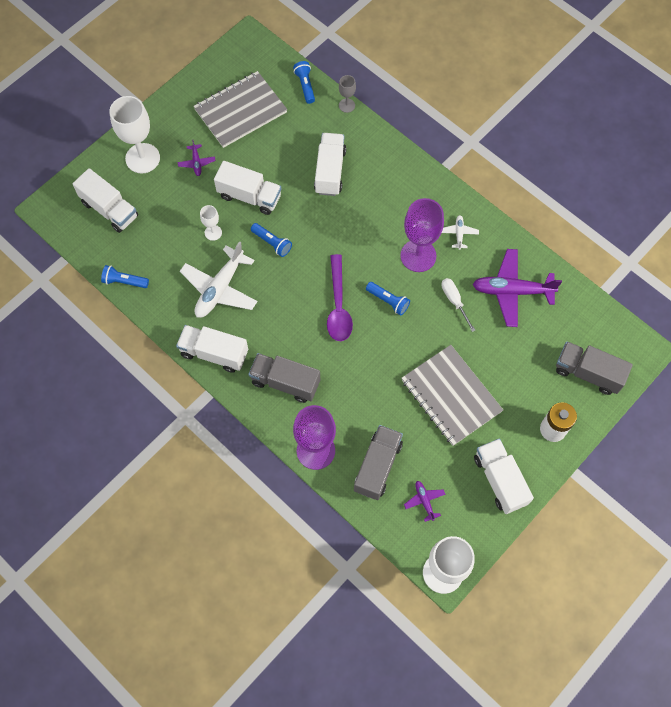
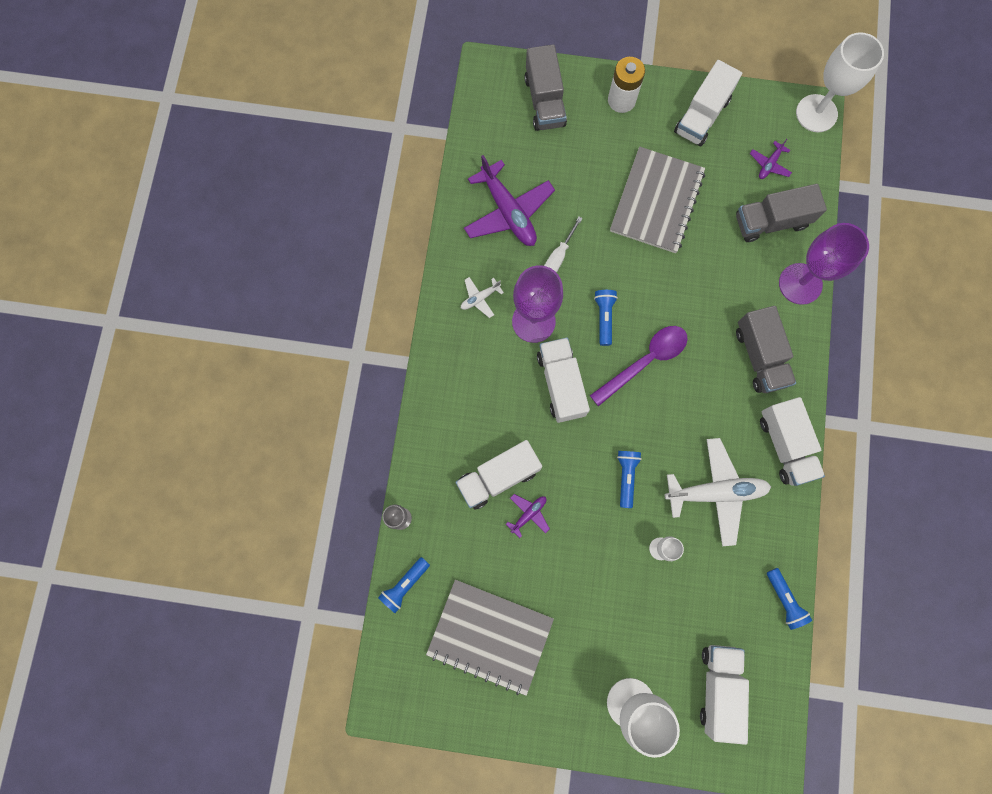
camera: 125 degrees left, 10 degrees up
purple plane [177,140,215,176] -> purple plane moved to [506,494,550,538]
white truck [214,161,281,215] -> white truck moved to [537,338,590,423]

